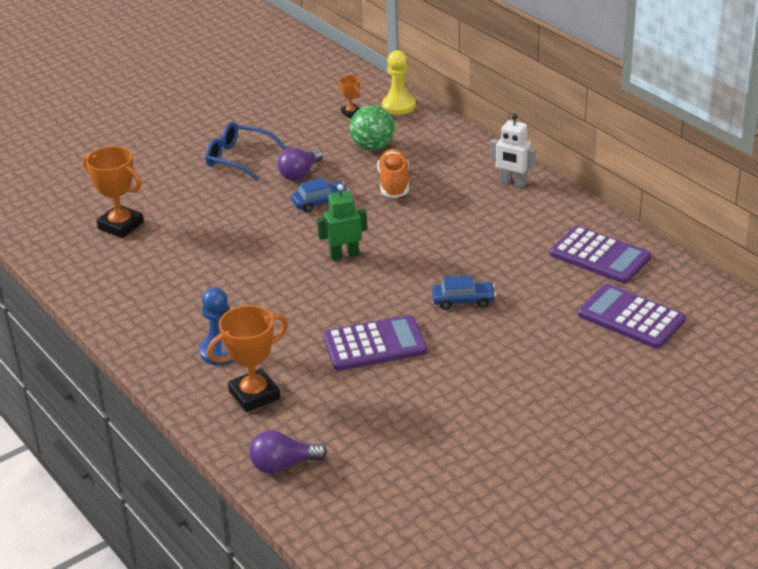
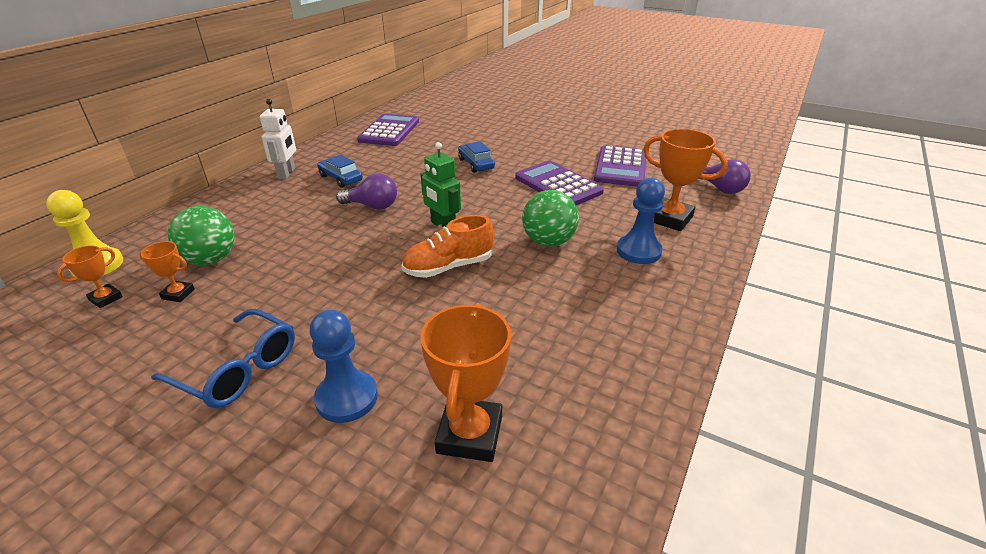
camera: 115 degrees left, 0 degrees up
blue glasses [205,122,286,181] -> blue glasses turned 60 degrees counterclockwise [151,309,295,408]
purple light bulb [278,148,323,181] -> purple light bulb moved to [336,173,397,210]
blue car [291,178,349,212] -> blue car moved to [317,154,363,188]
orange shoe [377,149,409,198] -> orange shoe moved to [402,215,494,278]
purple calculator [578,284,686,349] -> purple calculator moved to [594,146,646,187]
none -> orange trophy [139,241,195,302]
none -> blue pawn [310,309,378,423]
none -> green ball [522,190,579,247]

